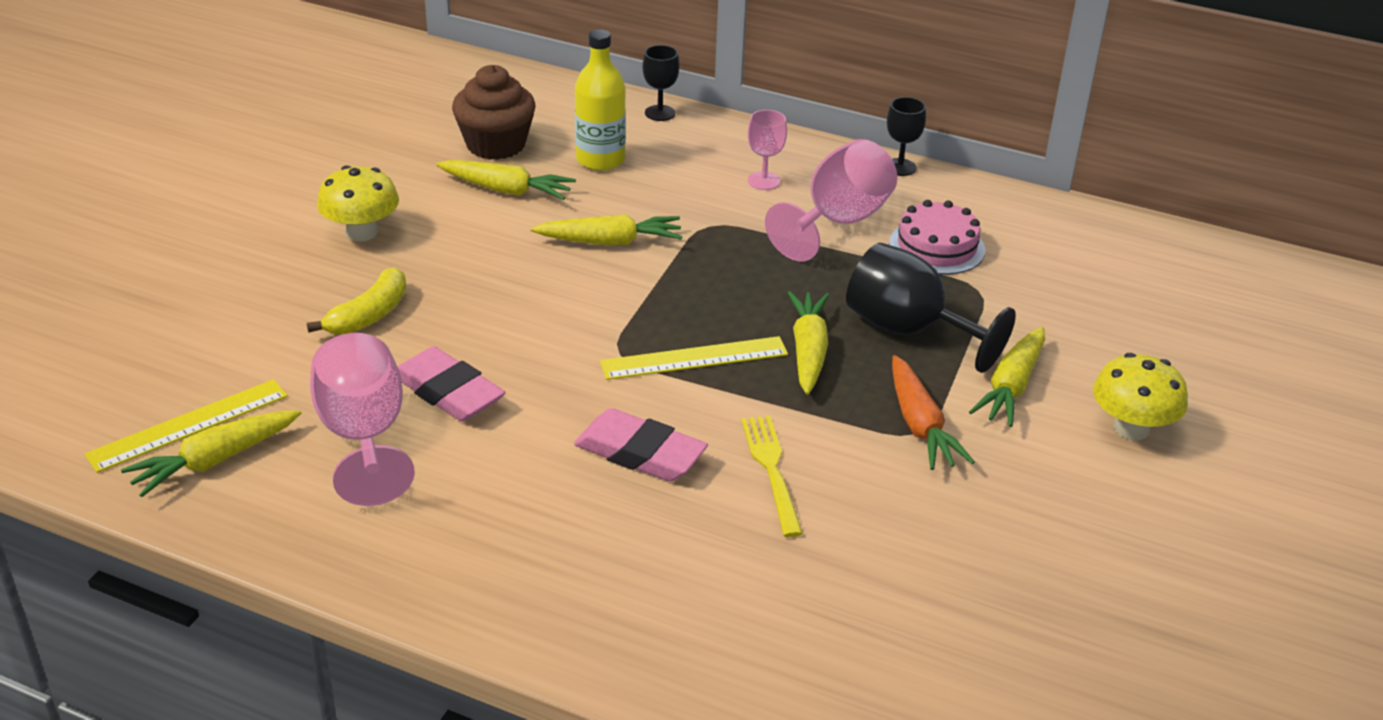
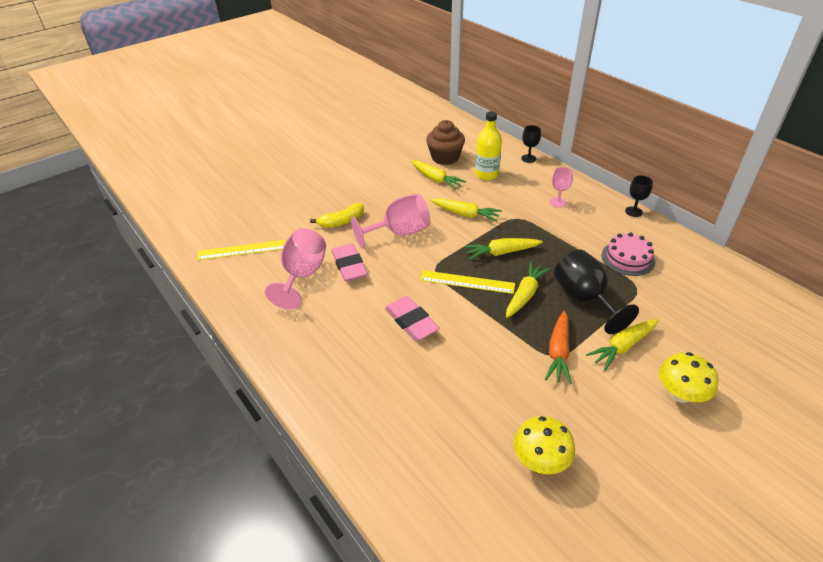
camera: 30 degrees right, 5 degrees up
yellow carrot [121,410,301,497] -> yellow carrot moved to [464,238,543,260]
yellow mushroom [317,165,399,241] -> yellow mushroom moved to [514,416,575,474]
yellow fork [741,416,803,537] -> none
pink goblet [765,139,898,261] -> pink goblet moved to [351,194,430,249]

